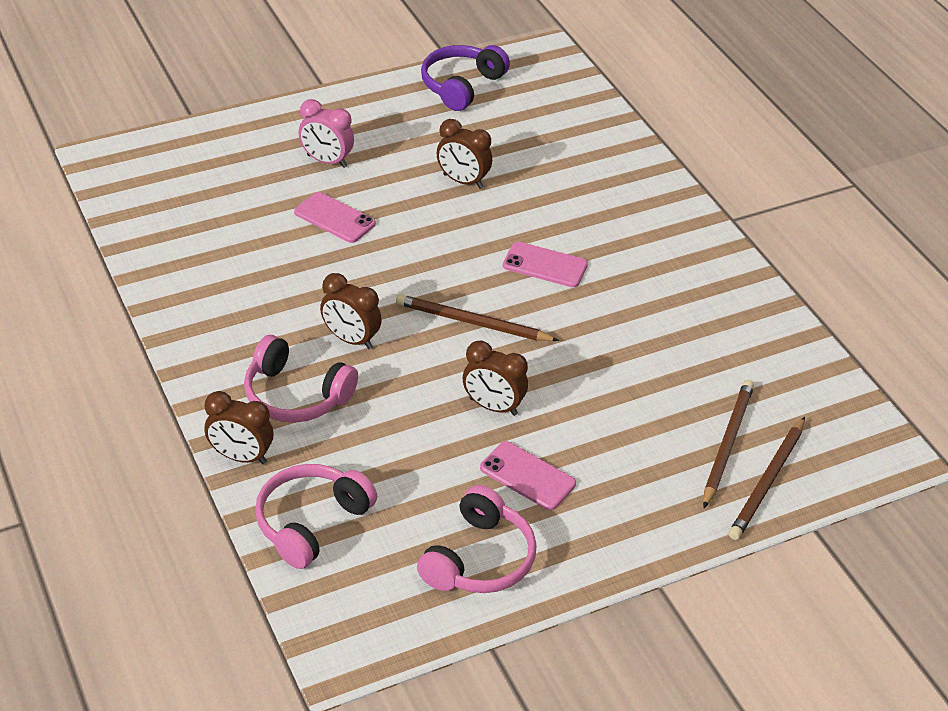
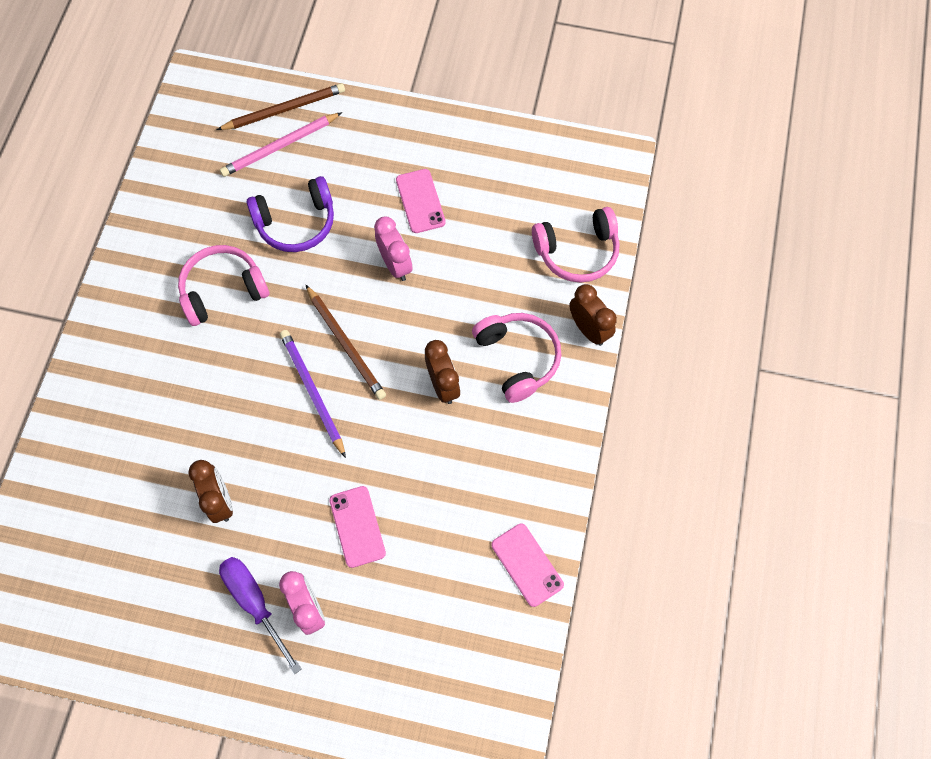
camera: 140 degrees left, 25 degrees up
pink headphones [417,485,537,593] -> pink headphones moved to [178,245,270,326]
purple headphones [421,45,510,111] -> purple headphones moved to [247,176,334,252]
brown clock [463,341,528,416] -> pink clock [374,217,412,281]
pink phone [503,242,588,287] -> pink phone moved to [492,524,564,607]
brown pencil [703,380,754,508] -> pink pencil [220,112,342,177]
none -> purple screwdriver [219,557,301,674]
none -> purple pencil [280,330,346,458]

